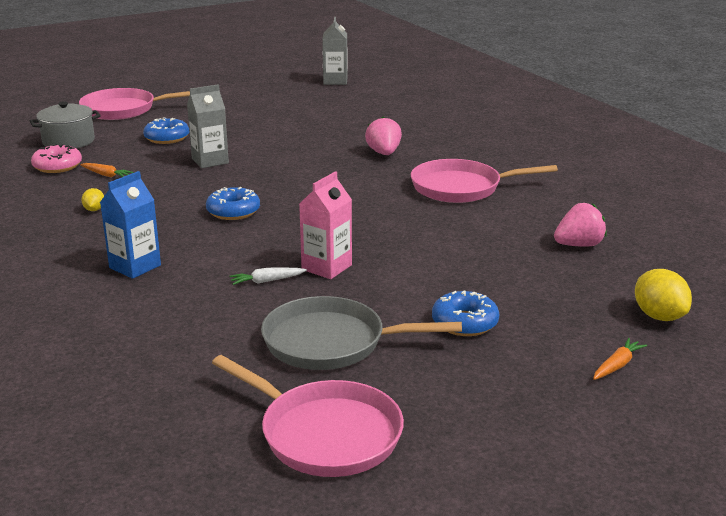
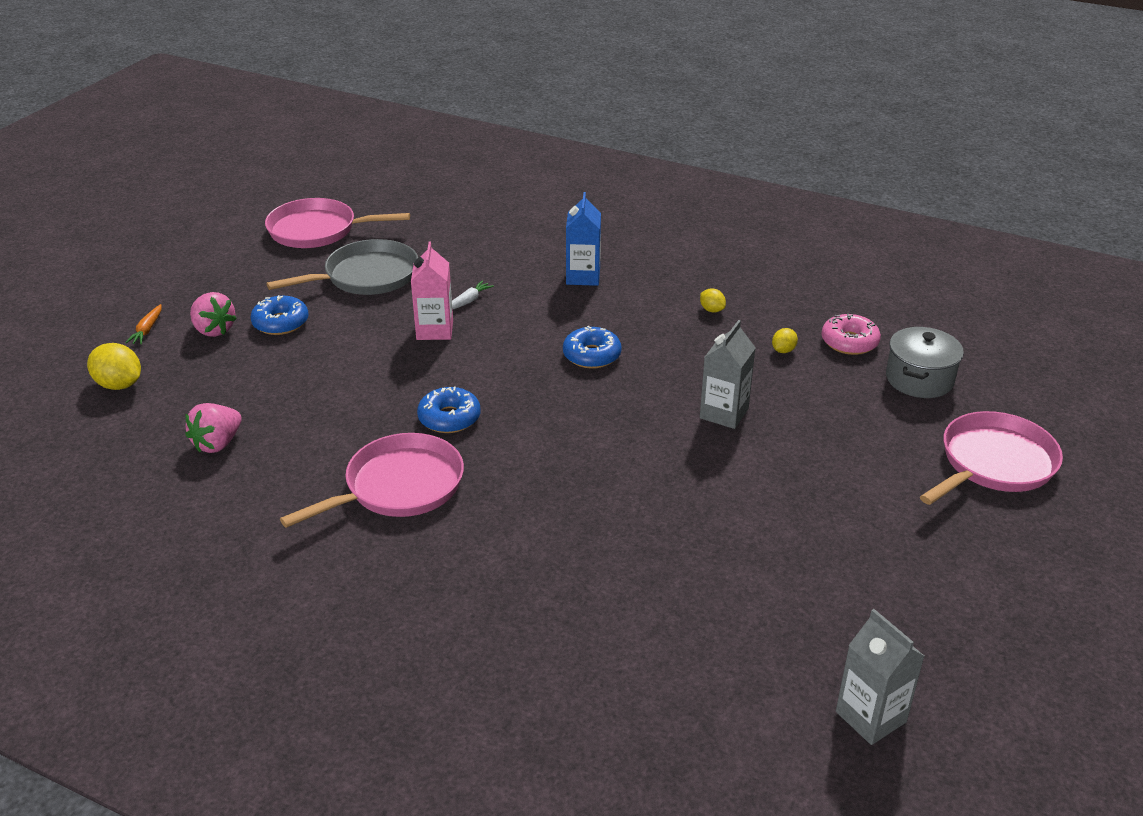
camera: 145 degrees right, 10 degrees up
orange carrot [80,163,133,177] -> yellow lemon [772,328,798,353]
blue donut [143,117,189,144] -> blue donut moved to [417,387,480,433]
pink strawberry [365,117,402,155] -> pink strawberry moved to [190,292,237,337]

